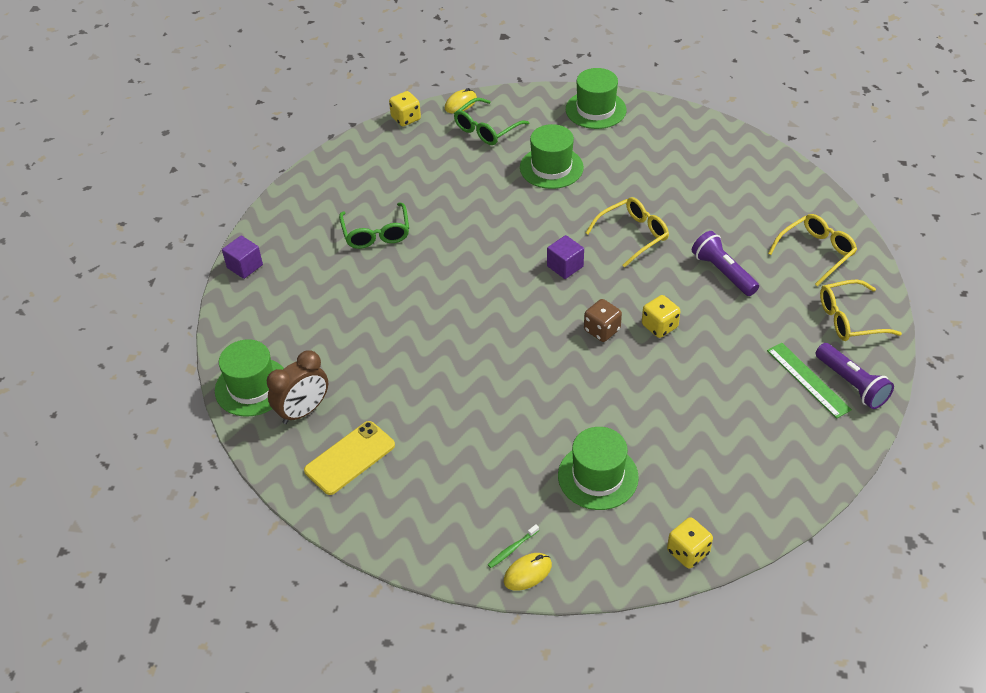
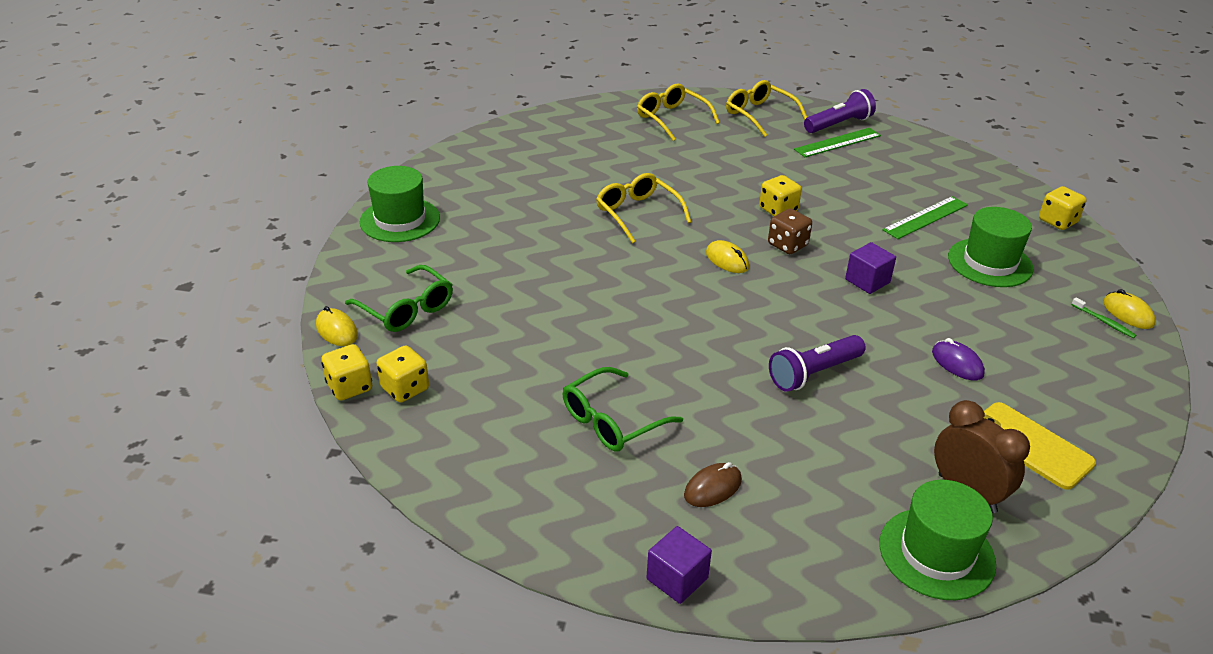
camera: 90 degrees left, 10 degrees down
green glasses [339,203,409,249] -> green glasses turned 150 degrees clockwise [562,367,683,452]
green hat [520,124,584,189] -> none
purple cube [547,235,584,279] -> purple cube moved to [845,242,896,294]
purple flashlight [692,231,759,296] -> purple flashlight moved to [769,335,865,392]
yellow glasses [820,280,902,341] -> yellow glasses turned 150 degrees clockwise [726,80,807,137]
none -> yellow dice [376,345,429,403]
none -> brown mouse [684,462,742,507]
none -> yellow mouse [706,240,749,273]
none -> green ruler [883,196,968,239]
none -> purple mouse [932,338,985,380]

